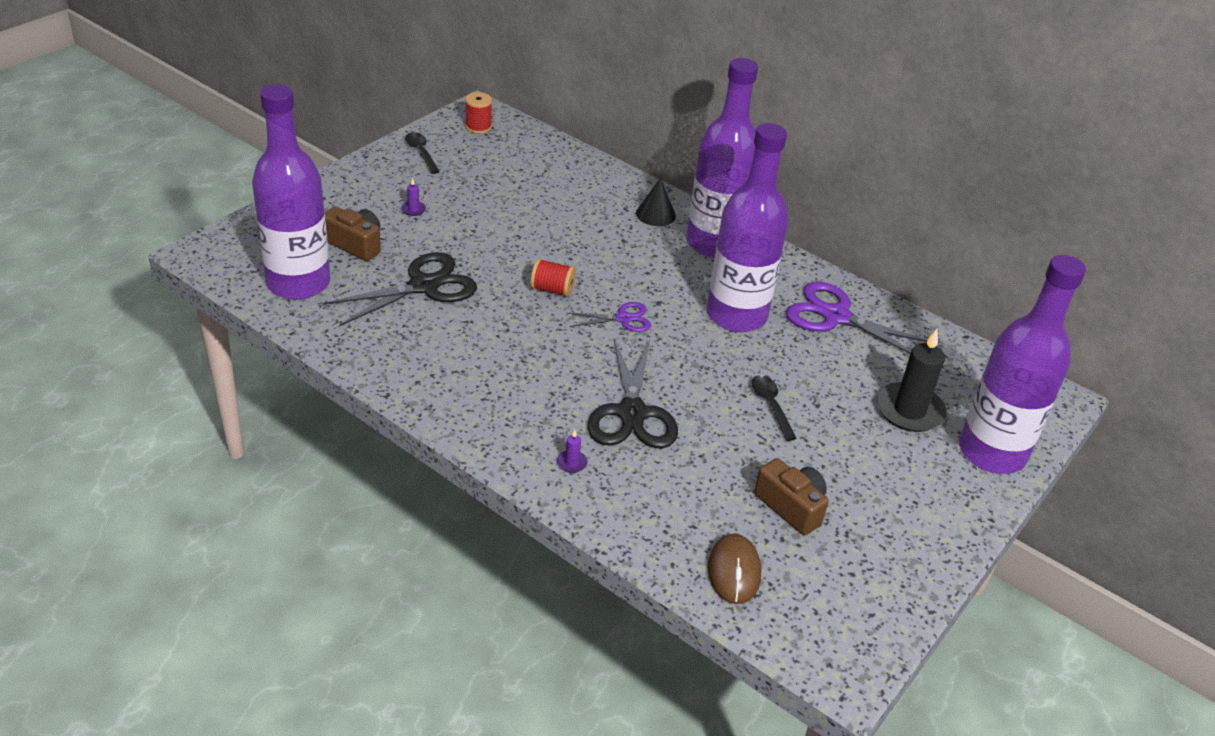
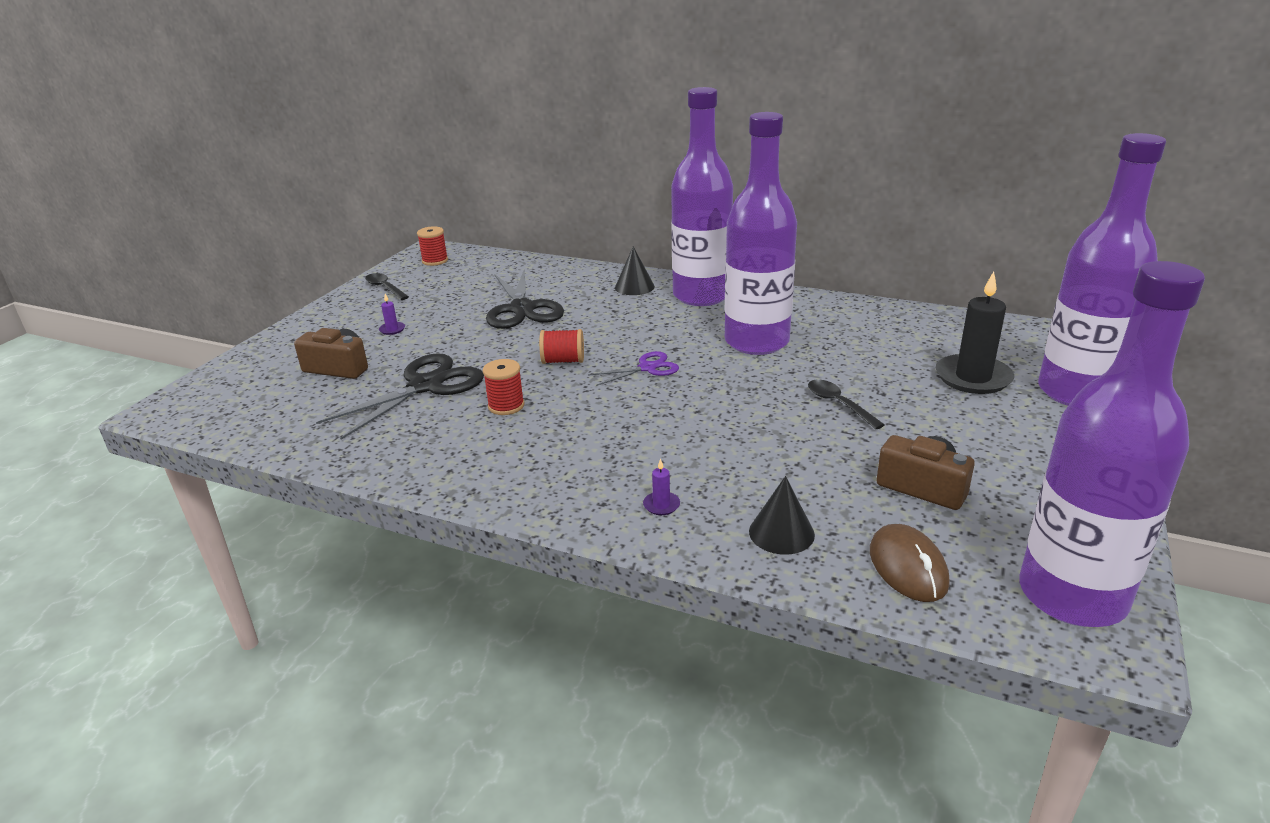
camera: 10 degrees left, 10 degrees down
purple bottle [252,84,330,300] -> purple bottle moved to [1019,261,1205,627]
black scissors [588,339,678,448] -> black scissors moved to [486,269,564,329]
purple scissors [786,282,927,354] -> none
none -> red spool [483,359,524,415]
none -> black cone [749,476,815,555]

